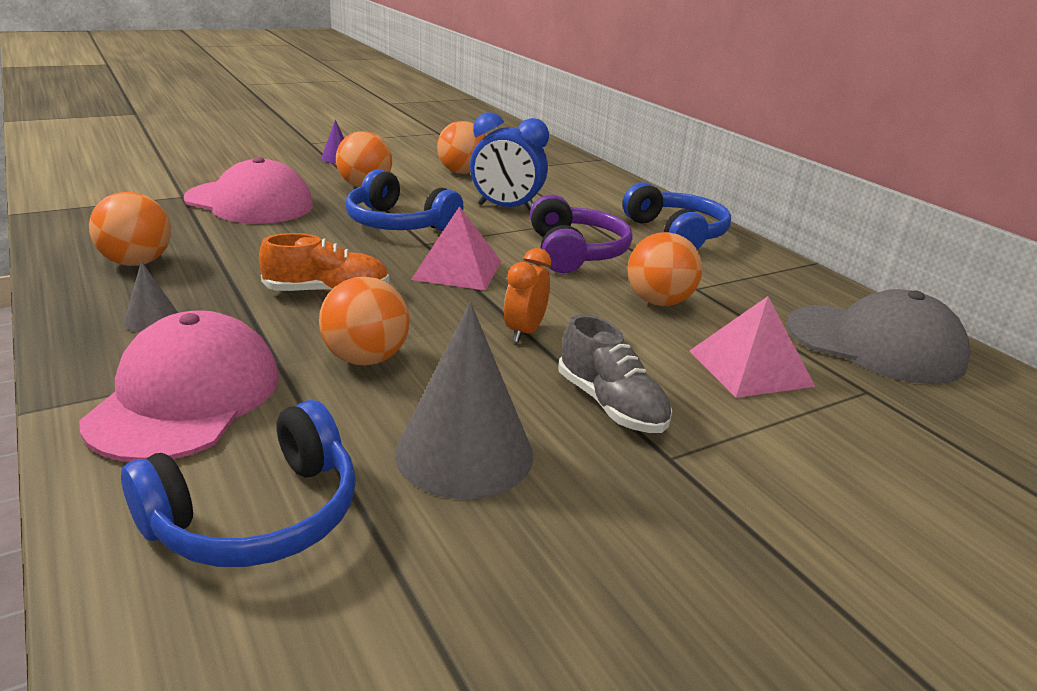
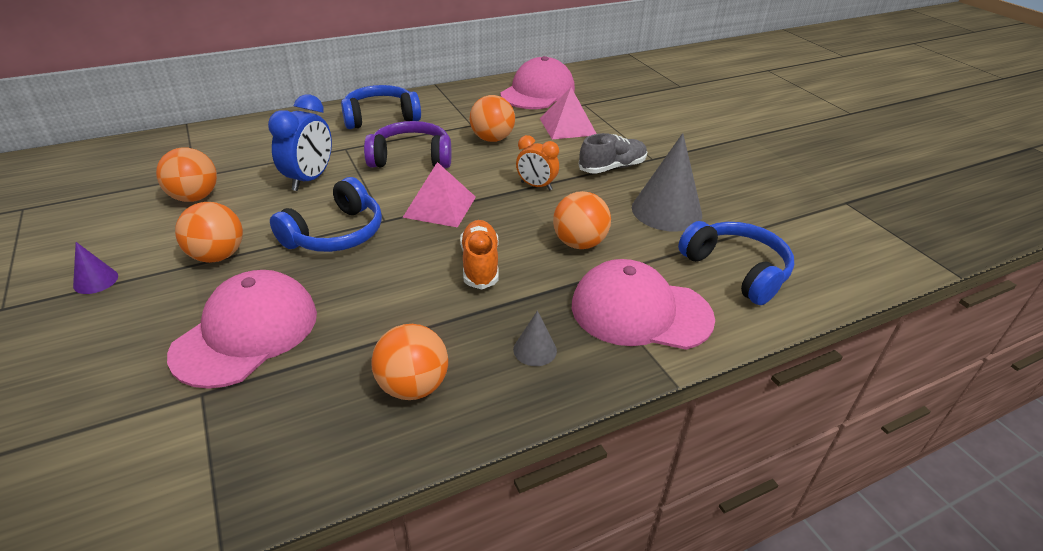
camera: 85 degrees left, 10 degrees up
grey cap [787,289,970,384] -> pink cap [501,56,575,109]

